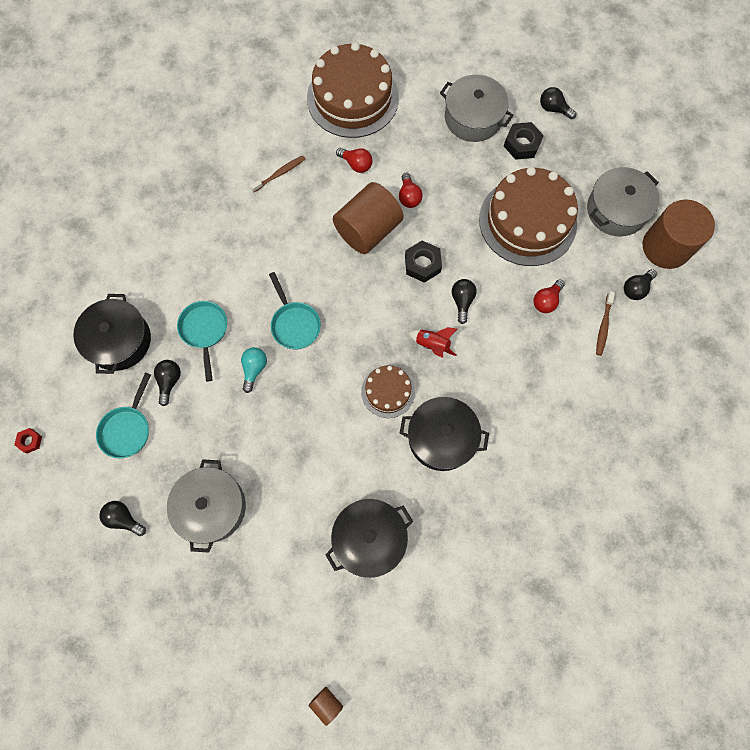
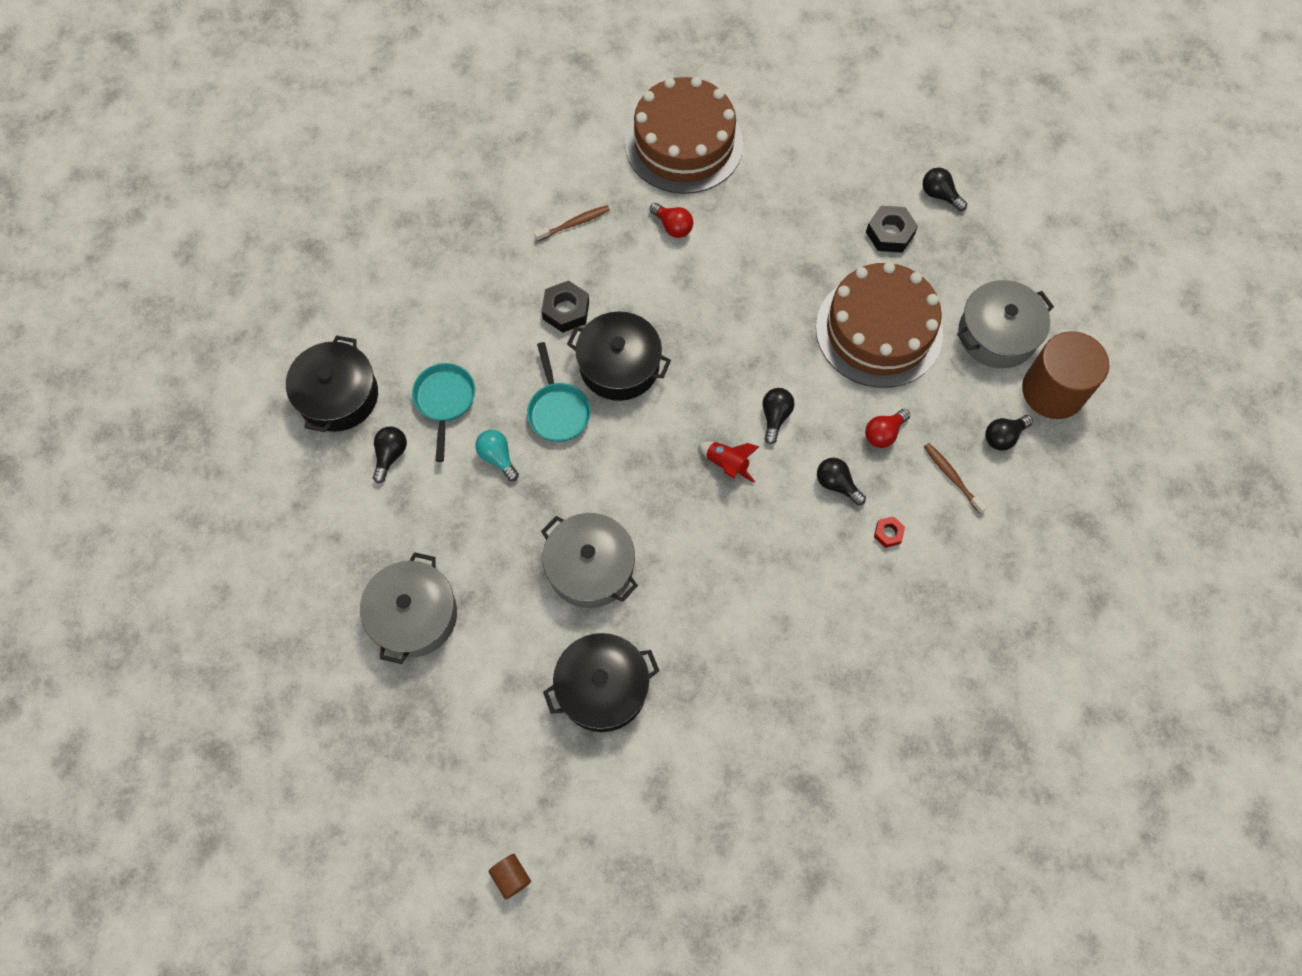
camera: 10 degrees right, 5 degrees down
red nut [14,428,42,454] -> red nut moved to [874,516,905,548]
turquoise pan [96,372,151,458] -> none
black light bulb [99,501,146,536] -> black light bulb moved to [817,458,866,505]
turquoise light bulb [241,347,267,393] -> turquoise light bulb turned 60 degrees counterclockwise [475,430,519,481]
brown cylinder [333,182,403,254] -> none
brown cake [361,365,415,418] -> none
red light bulb [399,173,423,208] -> none
black pot [399,397,489,471] -> black pot moved to [567,311,671,401]
black nut [405,241,442,283] -> black nut moved to [541,280,589,333]
grey pot [440,75,513,142] -> grey pot moved to [541,513,638,608]
brown toothbrush [596,291,615,356] -> brown toothbrush turned 120 degrees clockwise [924,443,987,514]

